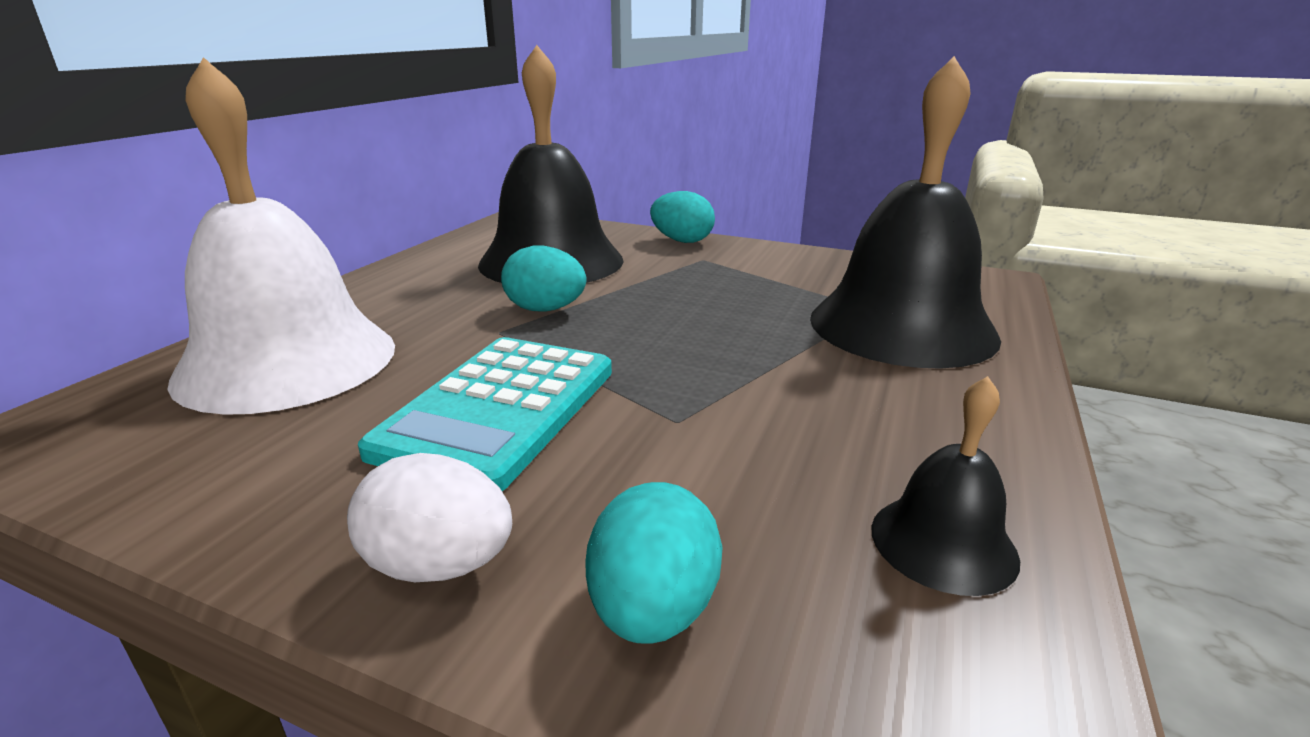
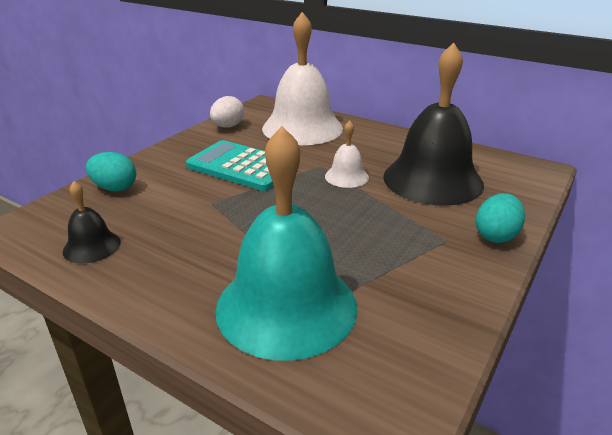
camera: 100 degrees right, 5 degrees up
white egg [347,453,512,582] -> white egg moved to [210,96,244,128]
turquoise egg [501,245,587,312] -> white bell [325,120,369,188]
black bell [810,56,1001,369] -> turquoise bell [215,126,358,361]

